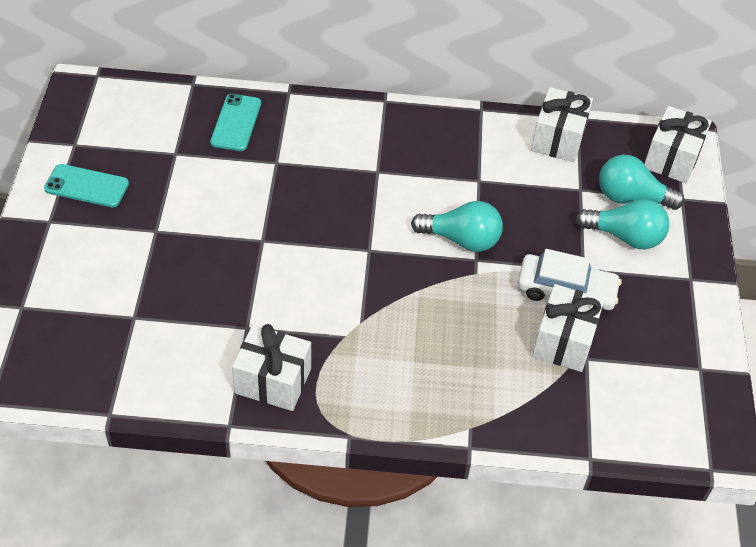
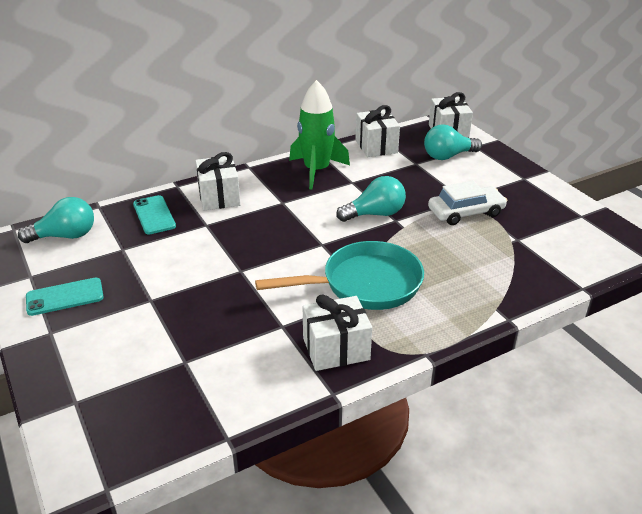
camera: 30 degrees left, 15 degrees down
white gift [532,284,604,372] -> white gift moved to [195,152,240,210]
turquoise light bulb [576,199,669,249] -> turquoise light bulb moved to [18,197,94,243]
none -> turquoise pan [255,241,424,310]
none -> green rocket [289,80,350,189]

